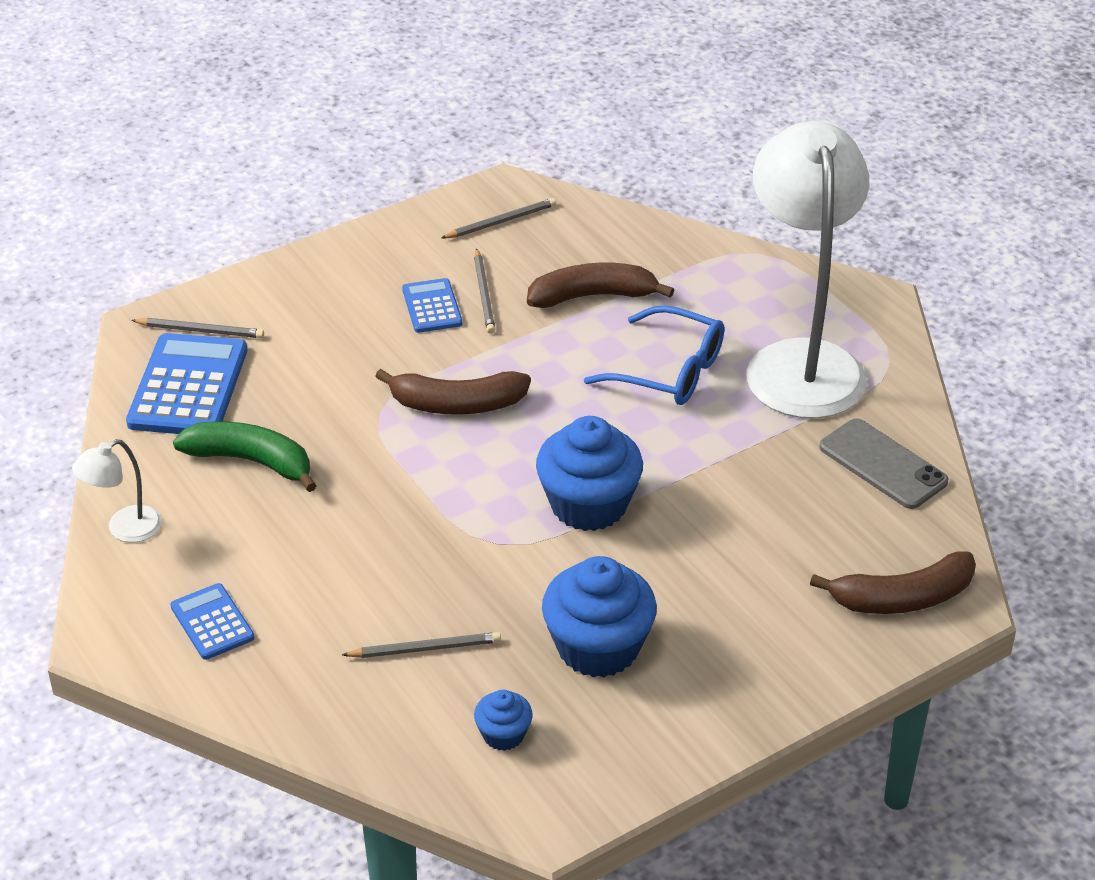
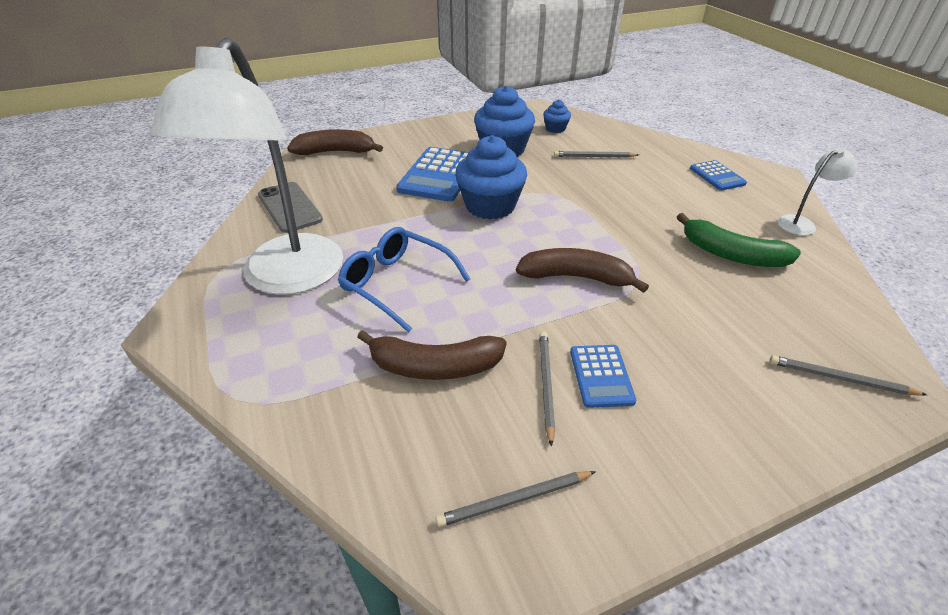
camera: 170 degrees left, 0 degrees up
blue calculator [126,333,247,434] -> blue calculator moved to [396,147,469,202]

